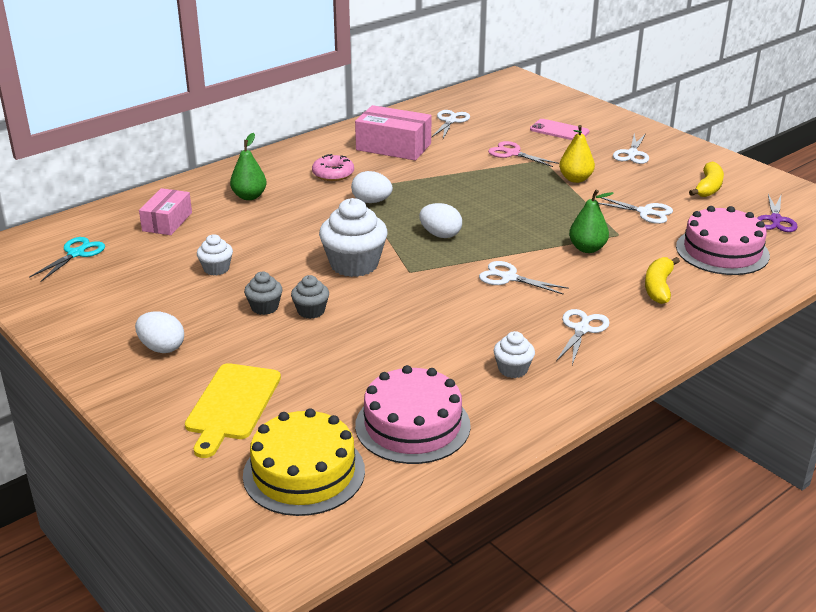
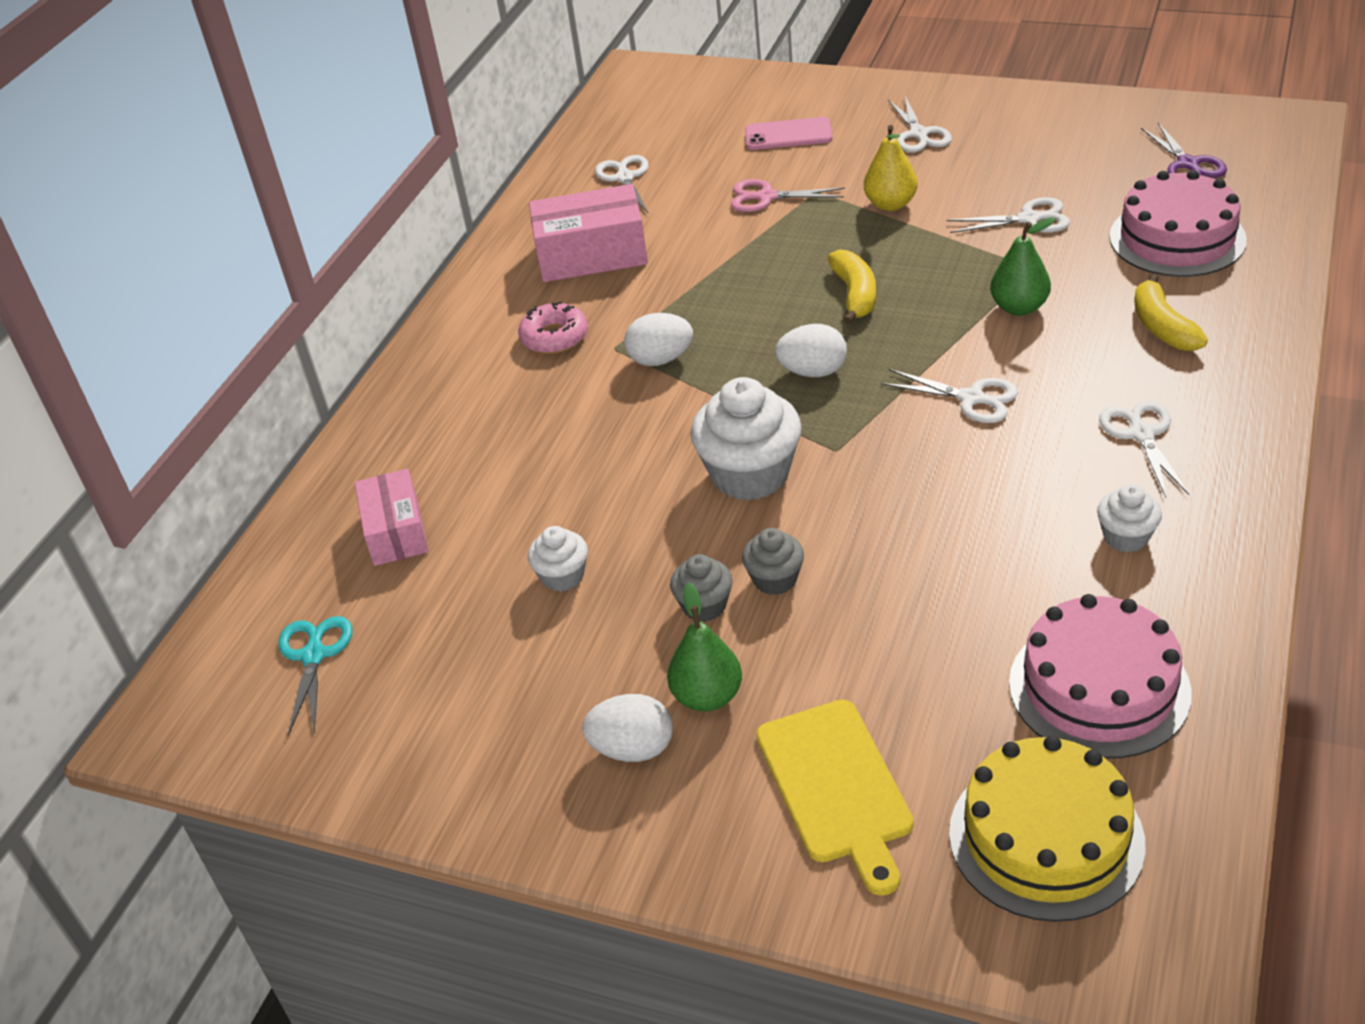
camera: 25 degrees left, 10 degrees up
green pear [230,133,267,200] -> green pear moved to [667,582,742,711]
white scissors [479,261,569,295] -> white scissors turned 150 degrees counterclockwise [881,369,1018,423]
yellow banana [689,162,724,197] -> yellow banana moved to [828,250,876,325]

